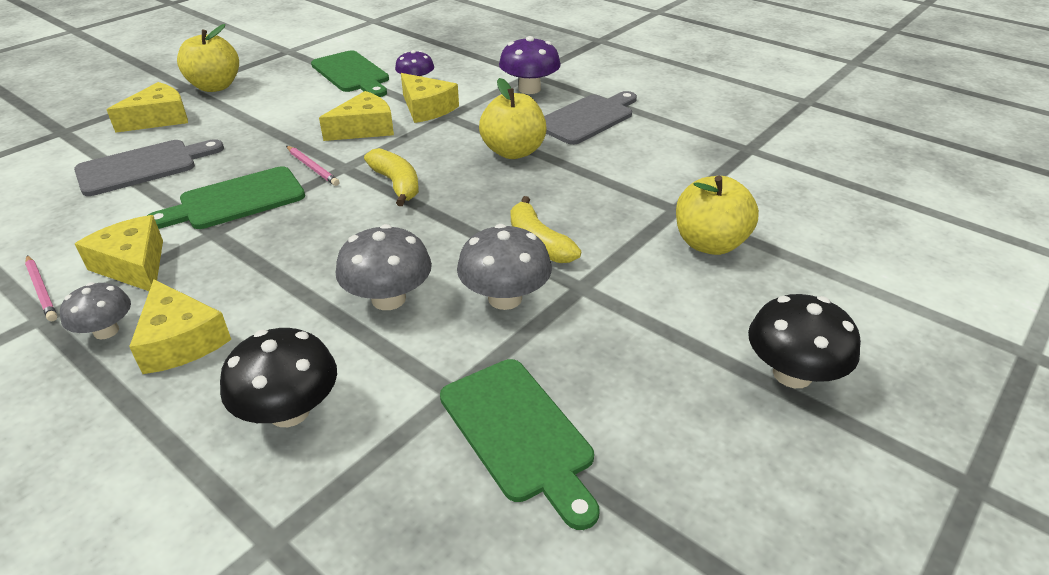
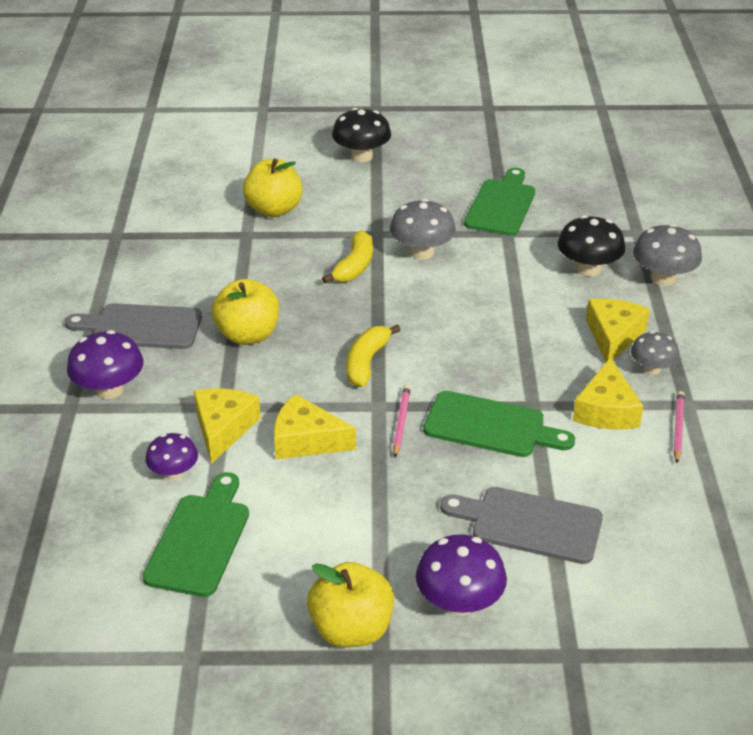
camera: 130 degrees left, 0 degrees up
yellow cheese [106,82,188,133] -> purple mushroom [416,534,507,616]
grey mushroom [336,224,432,310] -> grey mushroom moved to [633,224,702,286]

